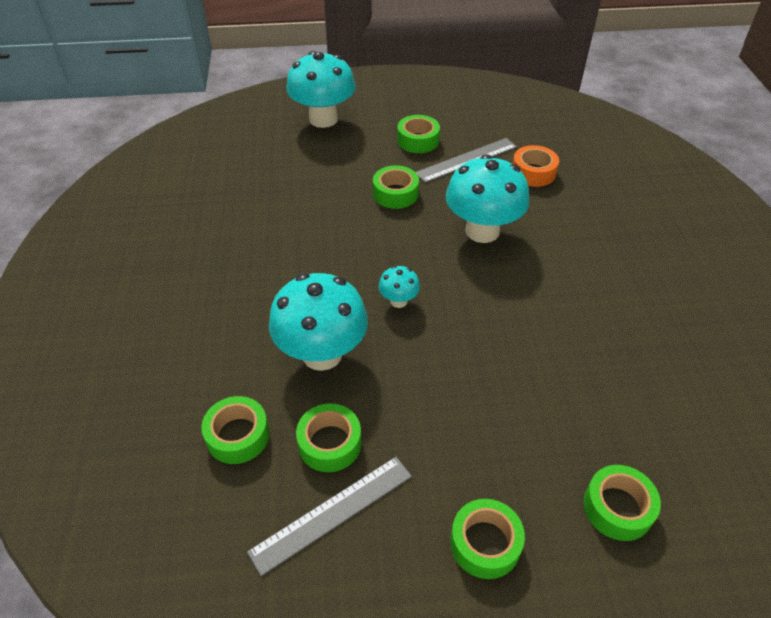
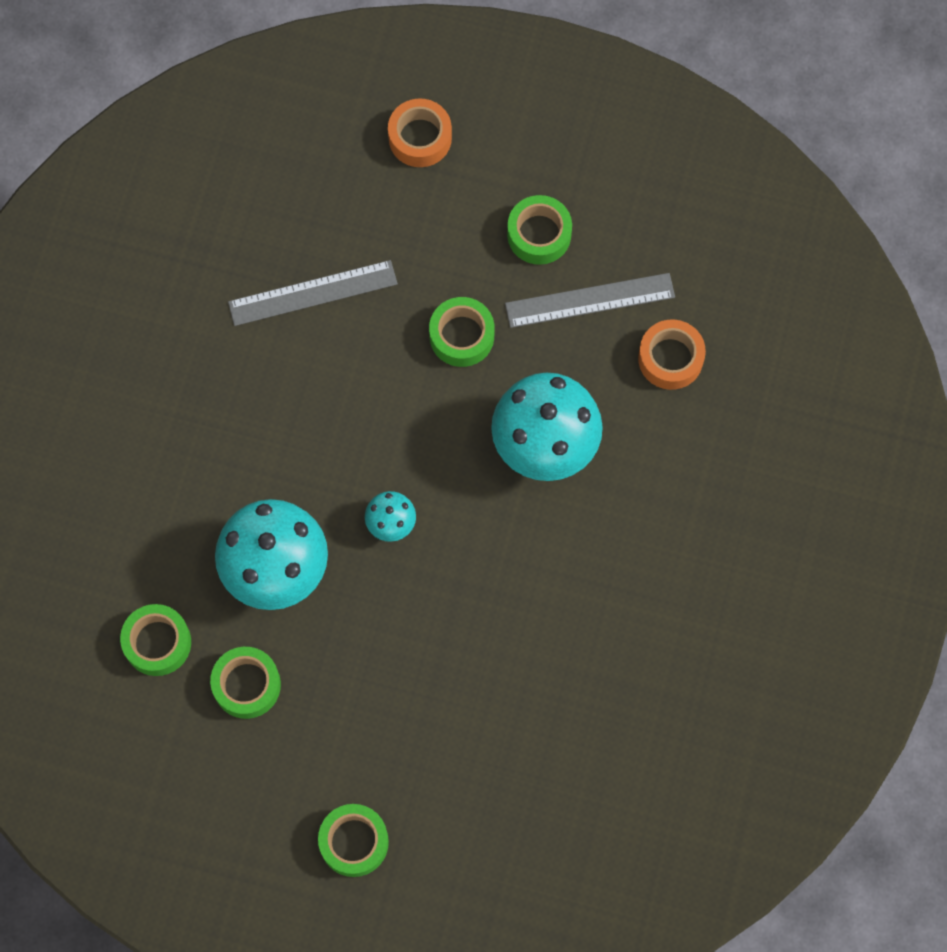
camera: 20 degrees right, 25 degrees up
grey ruler [247,457,412,576] -> grey ruler moved to [228,260,398,326]
turquoise mushroom [286,51,356,128] -> orange tape [388,98,452,167]
green tape [584,465,661,541] -> none

